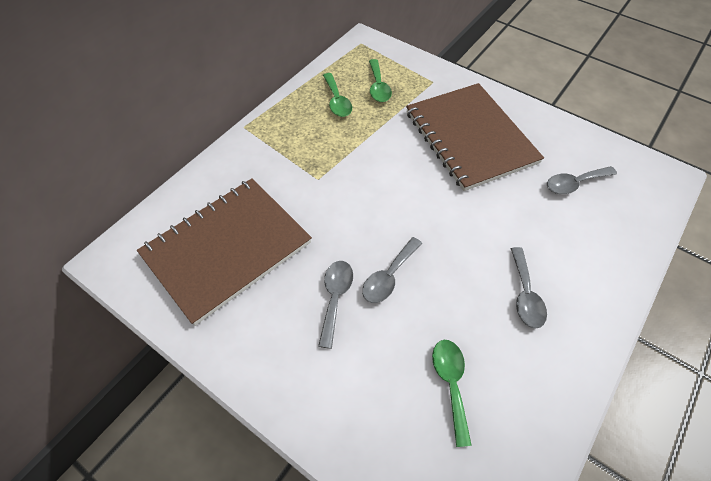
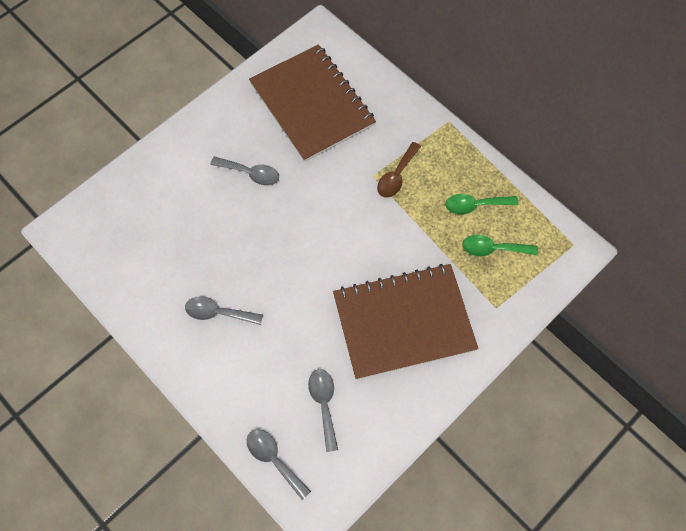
camera: 100 degrees right, 10 degrees up
grey spoon [362,237,422,303] -> grey spoon moved to [247,429,311,500]
green spoon [432,340,472,447] -> none
none -> brown spoon [377,142,421,198]

